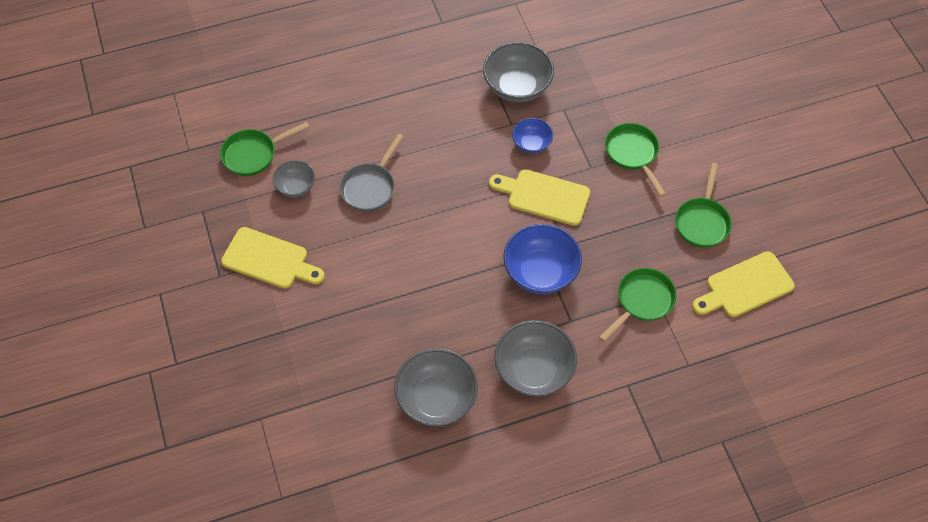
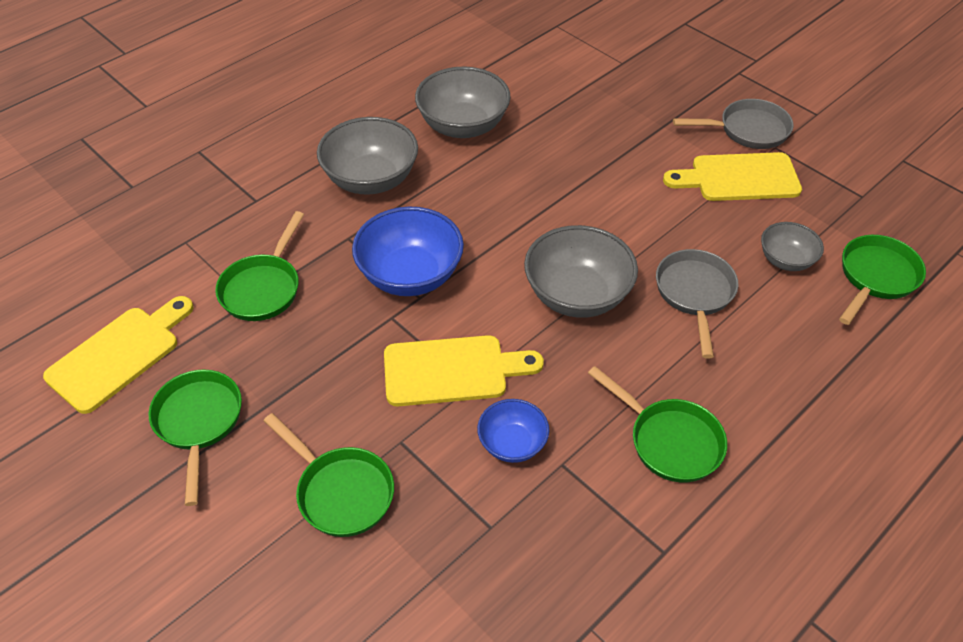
camera: 155 degrees right, 10 degrees down
grey bowl [483,42,554,103] -> grey bowl moved to [524,225,638,318]
none -> green pan [588,366,727,483]
none -> grey pan [673,99,794,149]

